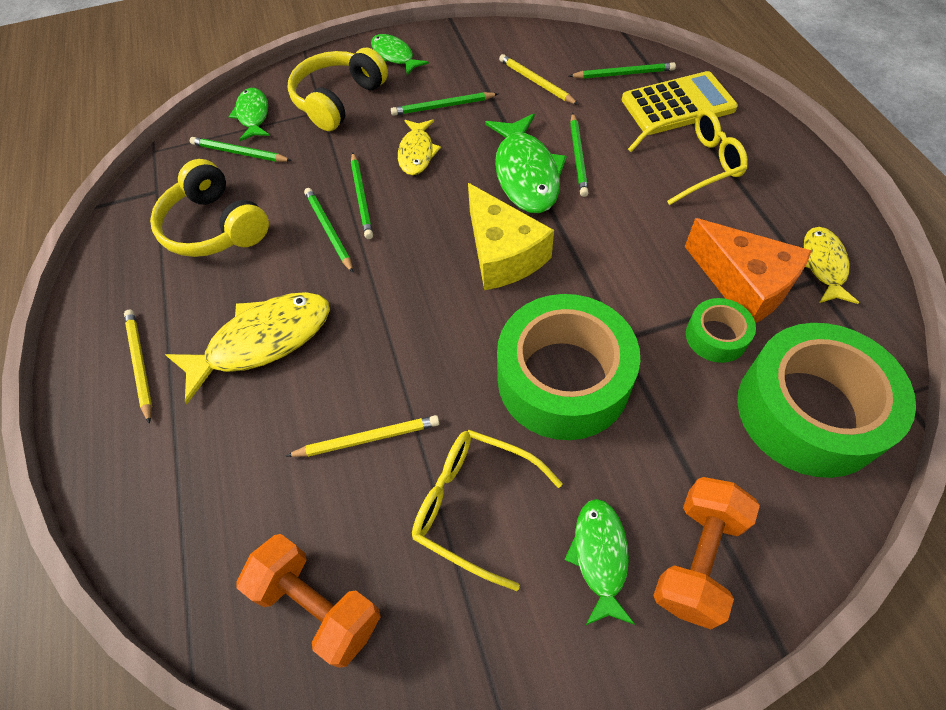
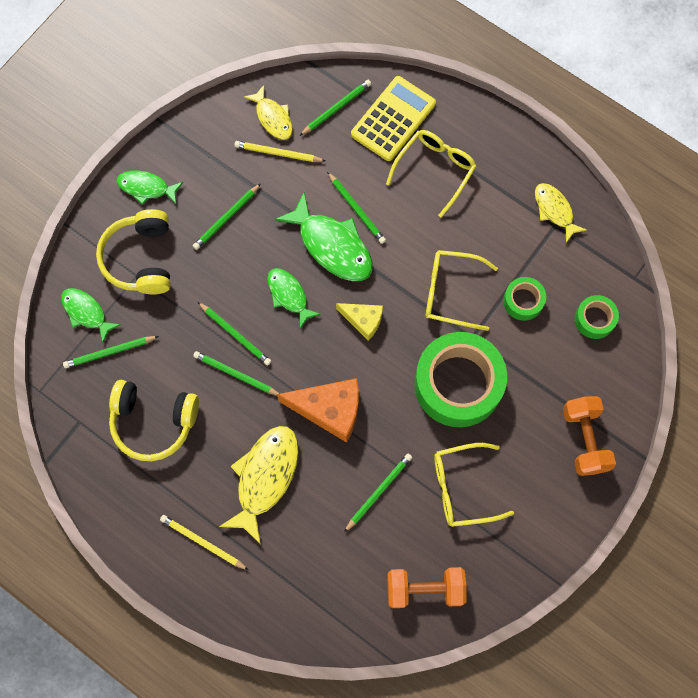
camera: 40 degrees left, 15 degrees up
yellow pencil [286,415,440,457] -> green pencil [344,454,412,532]
yellow fish [398,120,441,175] -> yellow fish moved to [244,85,293,140]
yellow cheese [468,183,554,290] -> yellow cheese [336,303,383,341], size x0.59
green fish [565,499,635,626] -> green fish moved to [267,268,321,329]
orange cheese [685,218,812,323] -> orange cheese moved to [277,378,359,443]
green tape [737,323,916,478] -> green tape [575,295,619,339], size x0.47
none -> yellow glasses [425,250,498,331]

